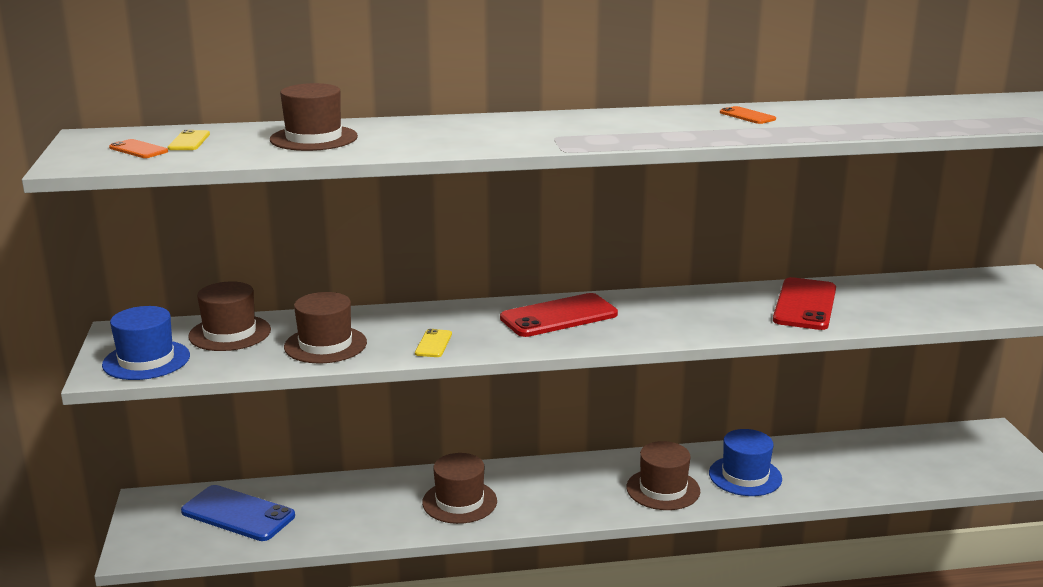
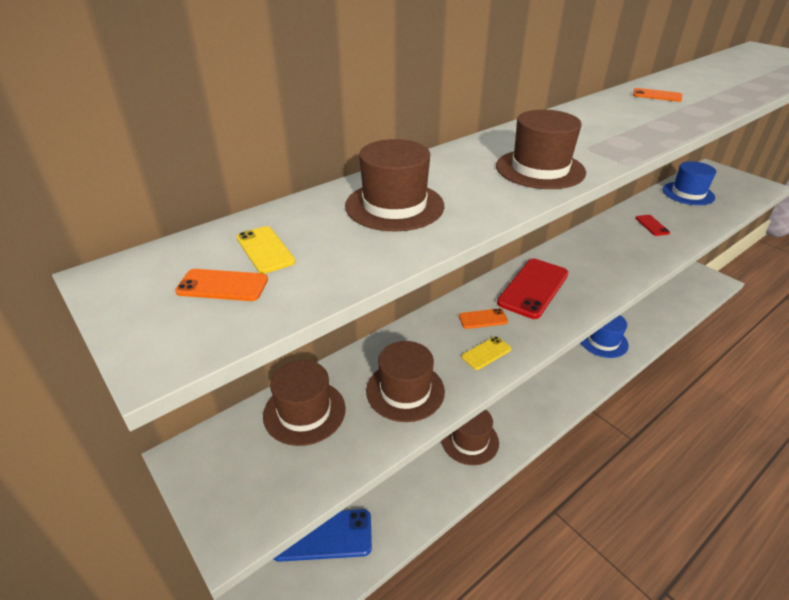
camera: 30 degrees left, 15 degrees up
blue hat [102,306,190,380] -> blue hat moved to [663,161,716,205]
yellow phone [415,329,452,357] -> yellow phone turned 75 degrees clockwise [461,336,511,370]
brown hat [627,441,700,510] -> brown hat moved to [496,110,586,189]
red phone [773,277,836,330] -> red phone [635,215,670,236], size x0.48
none -> orange phone [459,308,508,329]

